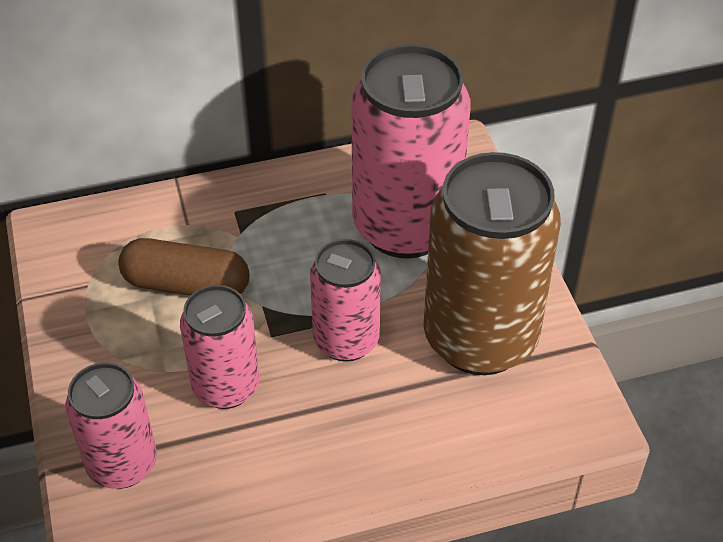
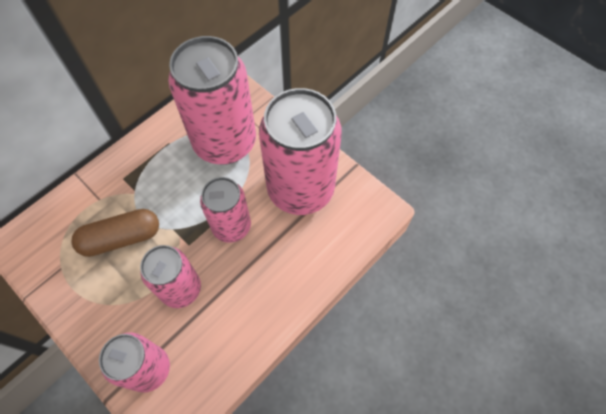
camera: 30 degrees left, 15 degrees up
brown can [424,152,561,375] -> pink can [259,88,342,215]

